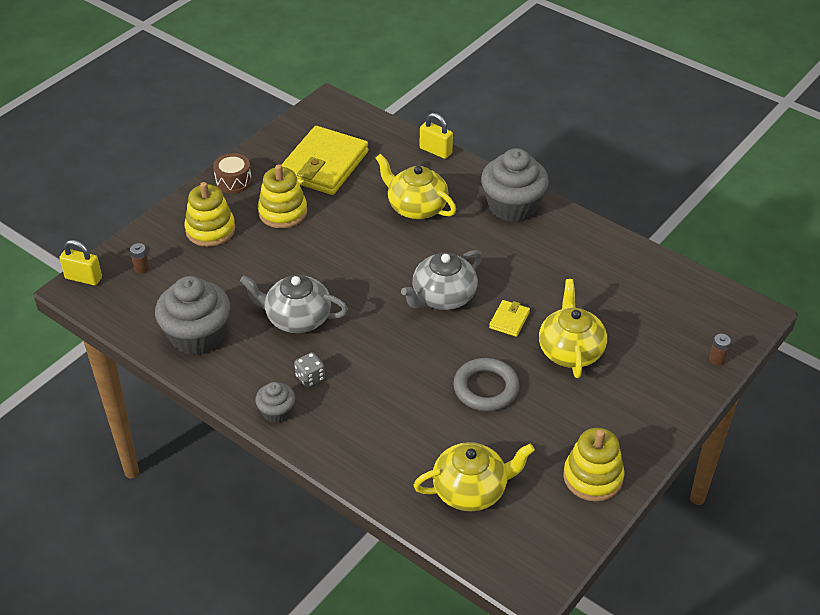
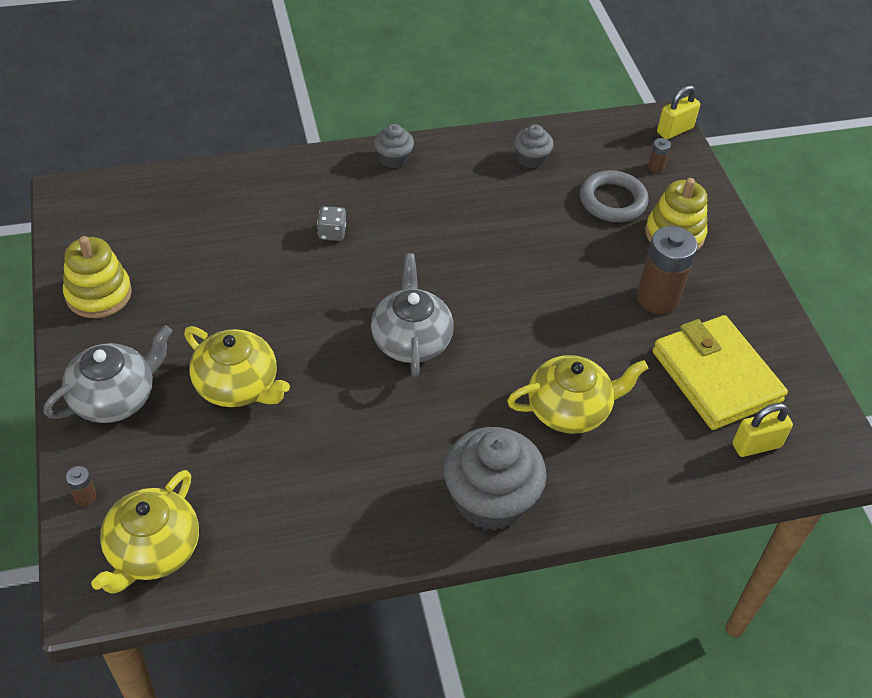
camera: 125 degrees right, 5 degrees up
grey cupcake [155,276,230,355] -> grey cupcake [514,124,554,168], size x0.51
brown drum [213,153,252,193] -> none
grey teapot [240,275,348,333] -> grey teapot moved to [43,325,172,423]
yellow stacking toy [258,164,307,228] -> brown battery [637,226,698,314]
grey dice [294,352,325,387] -> grey dice moved to [317,206,346,241]
yellow teapot [413,442,535,511] -> yellow teapot moved to [91,470,199,594]
yellow padlock [420,113,453,159] -> yellow padlock moved to [732,403,793,457]
grey ring [453,358,520,411] -> grey ring moved to [580,170,649,222]
yellow wallet [489,300,530,337] -> none

